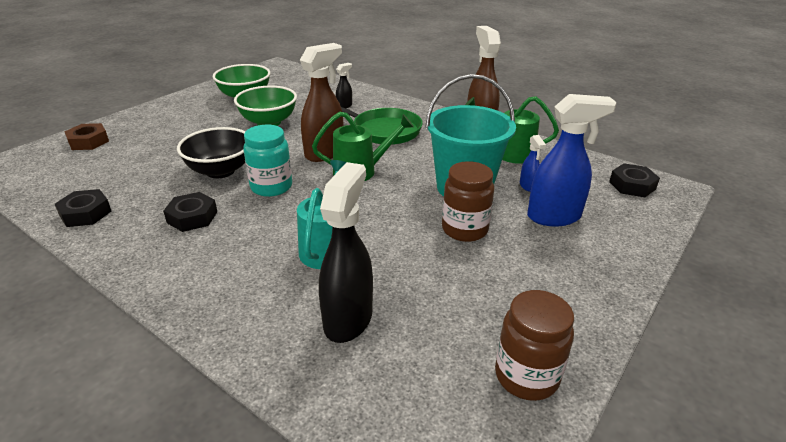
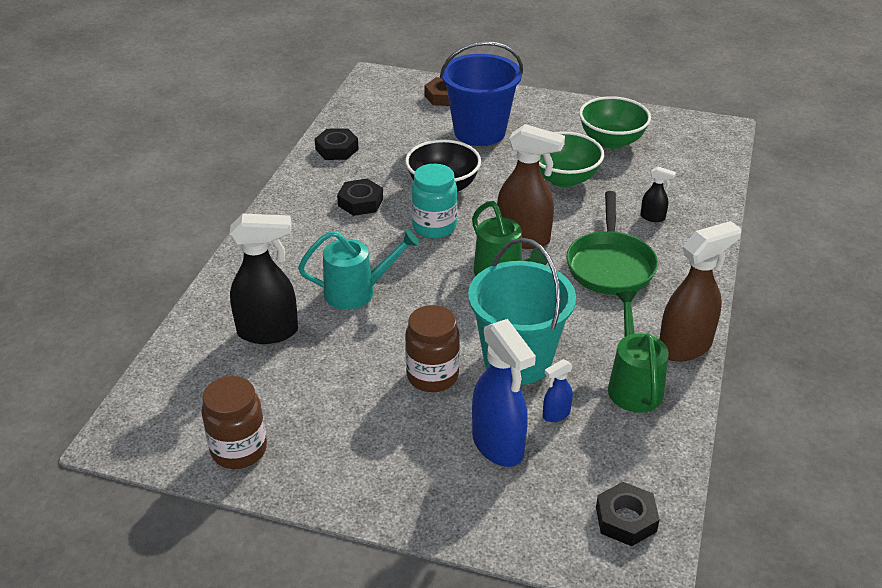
camera: 70 degrees right, 5 degrees up
none -> blue bucket [440,41,523,146]

